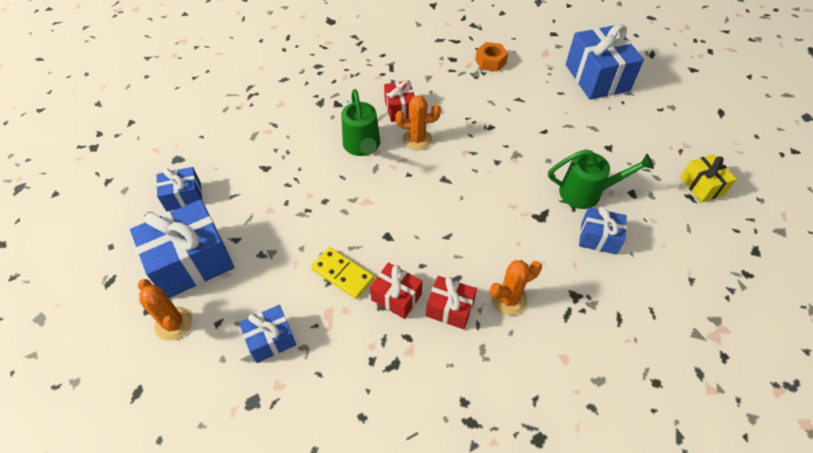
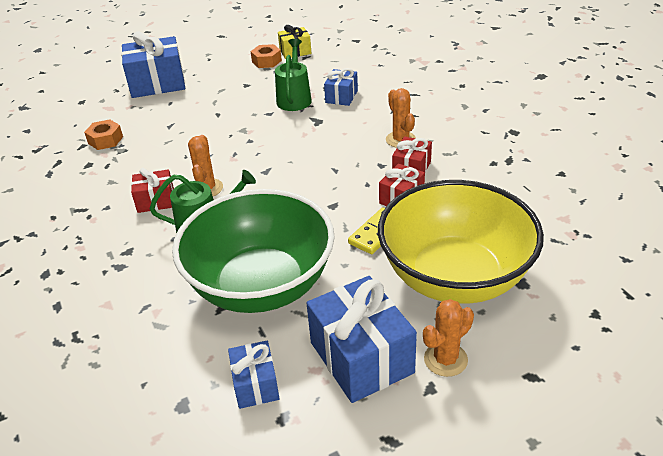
camera: 85 degrees left, 15 degrees down
blue gift [239,305,296,363] -> yellow bowl [378,180,544,304]
none -> green bowl [172,189,335,313]
none -> orange nut [251,44,282,68]

